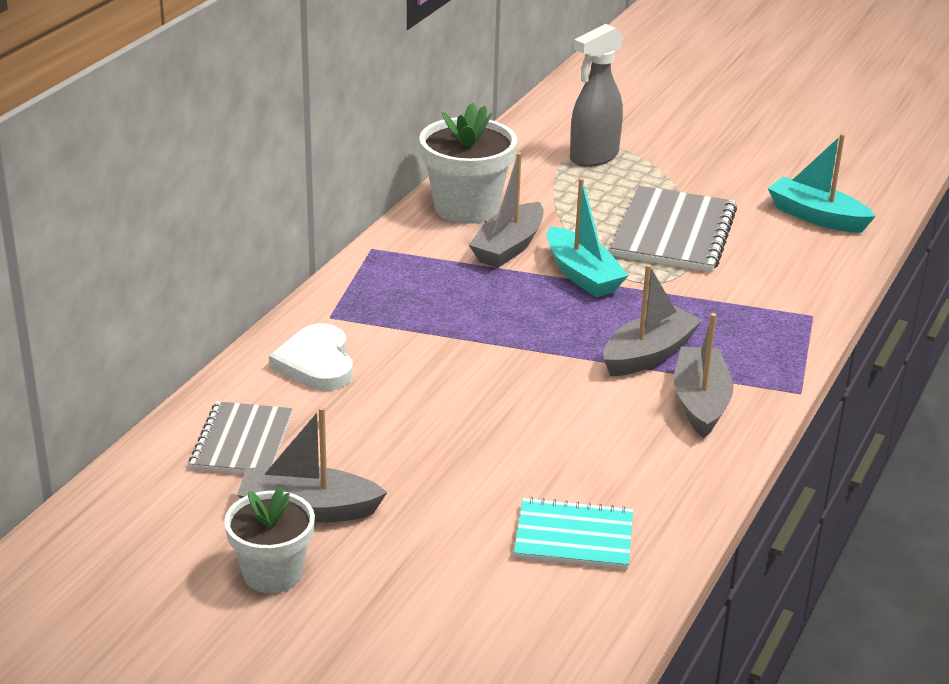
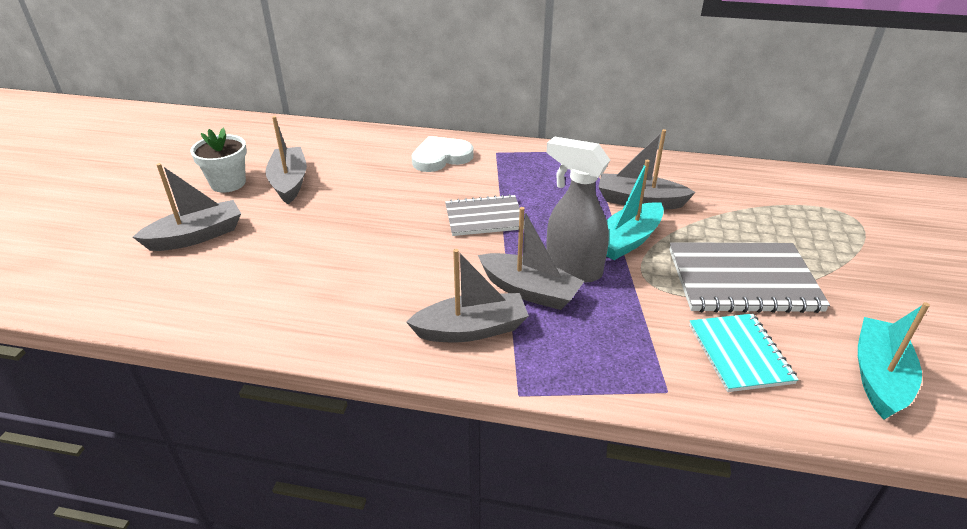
camera: 75 degrees right, 5 degrees up
grey notebook [189,401,292,474] -> grey notebook moved to [445,194,525,236]
white flower pot [419,102,517,224] -> none
turquoise notebook [514,497,633,569] -> turquoise notebook moved to [689,313,799,392]
grey spray bottle [570,24,624,167] -> grey spray bottle moved to [546,137,610,283]
none -> grey boat [133,163,241,251]

